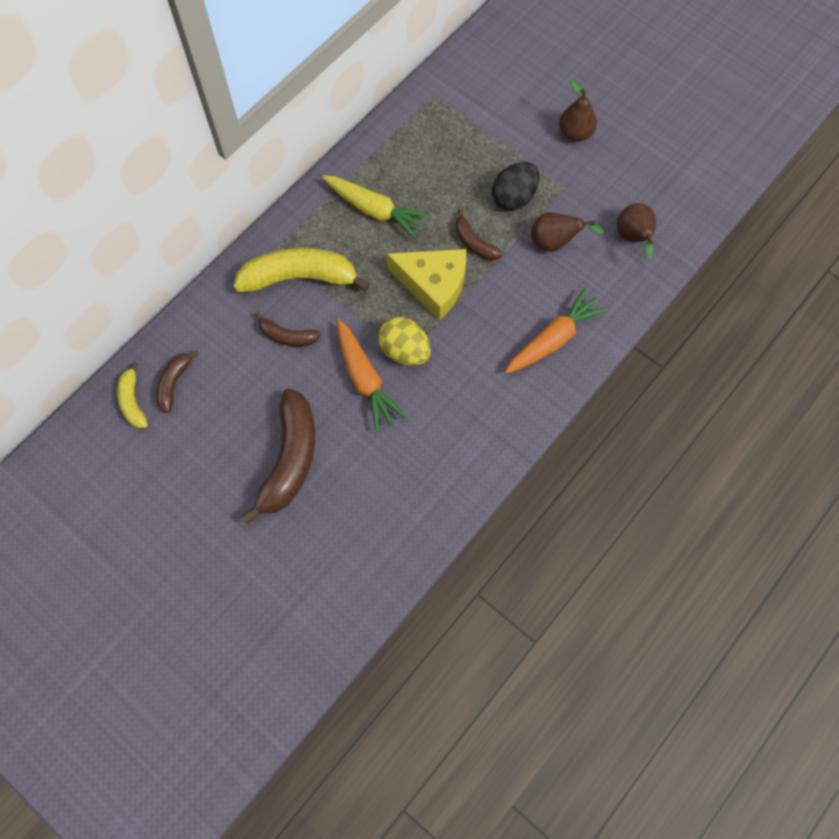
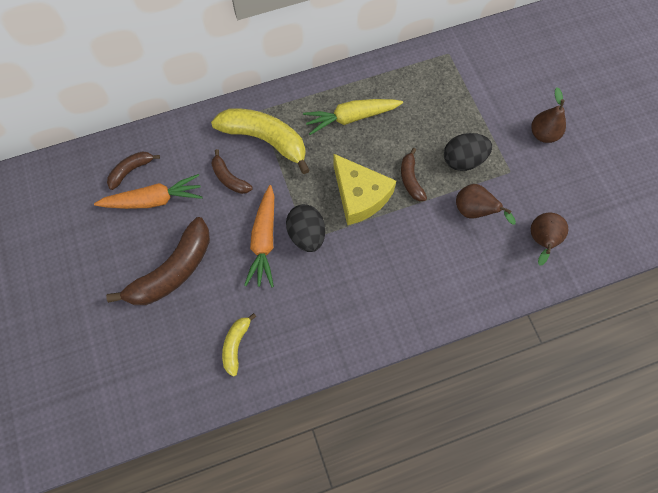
camera: 30 degrees right, 0 degrees up
yellow banana [117,362,148,429] -> yellow banana moved to [222,313,256,377]
yellow carrot [322,175,431,239] -> yellow carrot turned 105 degrees clockwise [303,99,403,135]
yellow egg [378,317,431,366] -> black egg [286,204,325,252]
orange carrot [505,288,608,374] -> orange carrot moved to [94,174,203,209]

